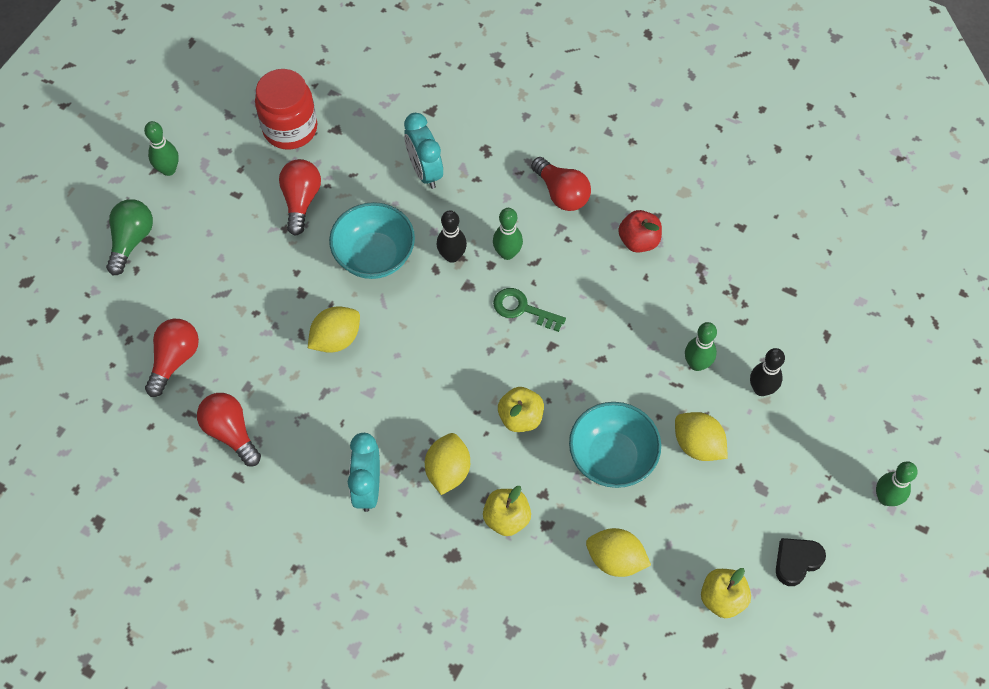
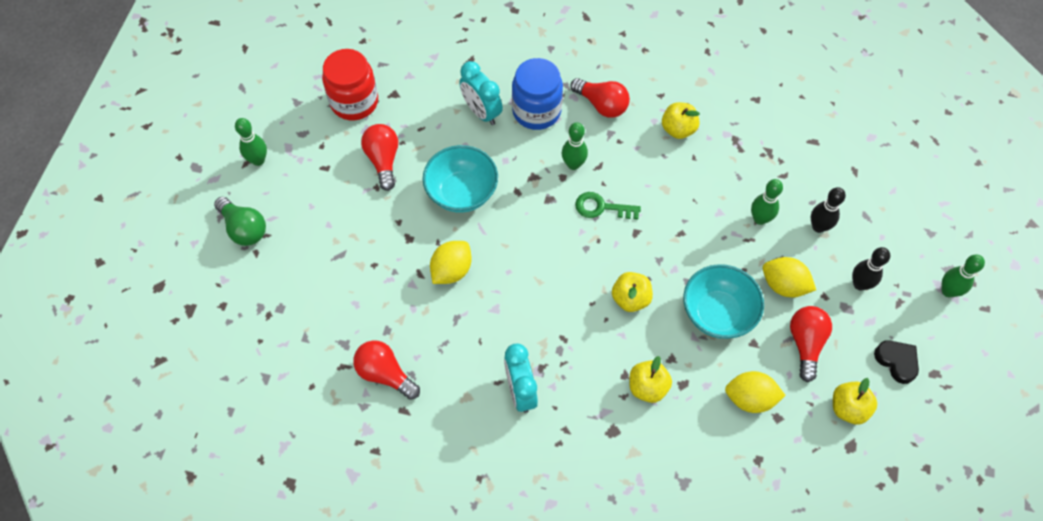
camera: 15 degrees left, 0 degrees up
green light bulb [106,199,153,275] -> green light bulb turned 135 degrees clockwise [214,197,266,246]
red light bulb [145,319,199,397] -> red light bulb moved to [790,306,832,382]
yellow lemon [425,433,470,495] -> none
black bowling pin [437,210,467,263] -> black bowling pin moved to [852,247,890,290]
red apple [618,210,662,253] -> yellow apple [662,102,700,139]
black heart [776,538,826,586] -> black heart turned 105 degrees clockwise [874,340,919,384]
none -> blue jar [512,58,563,130]

